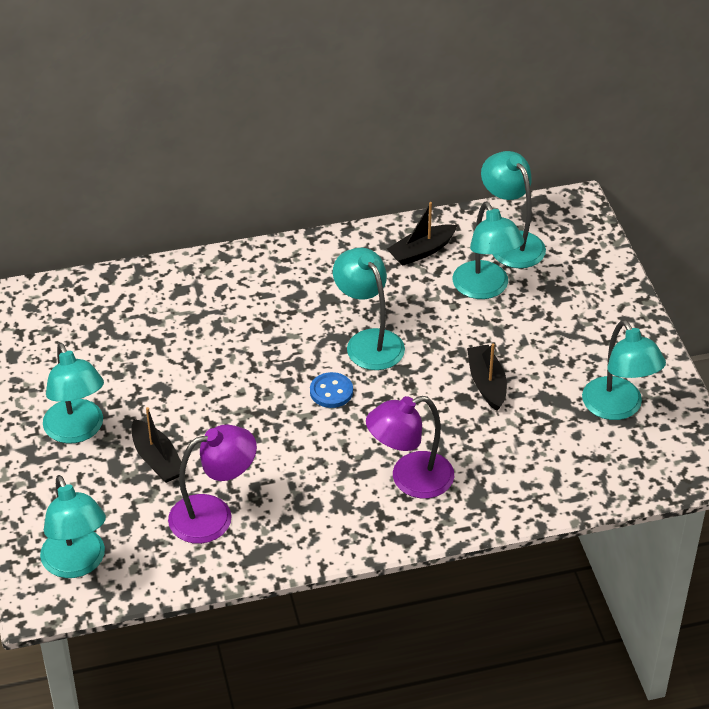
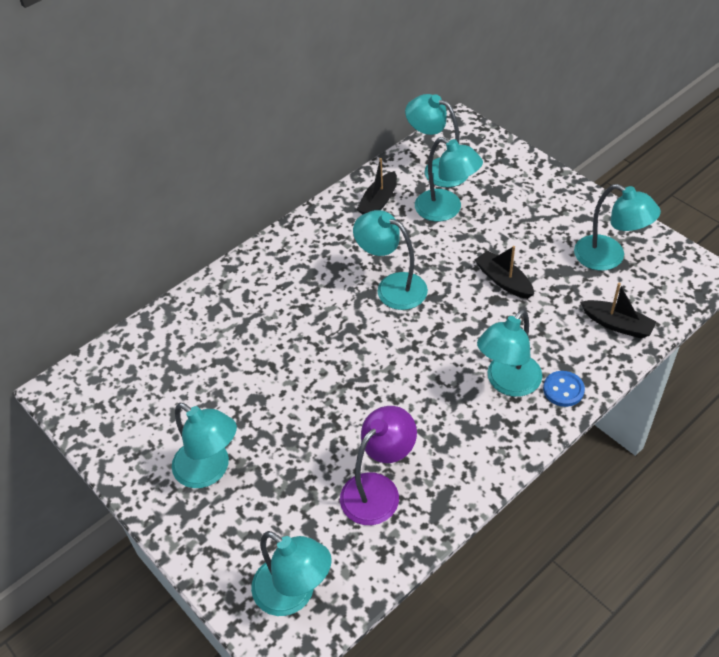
camera: 25 degrees left, 5 degrees up
black boat [131,407,181,483] -> black boat moved to [580,283,656,339]
blue button [310,372,353,408] -> blue button moved to [543,371,585,407]
purple lamp [366,396,454,498] -> turquoise lamp [477,309,542,397]

